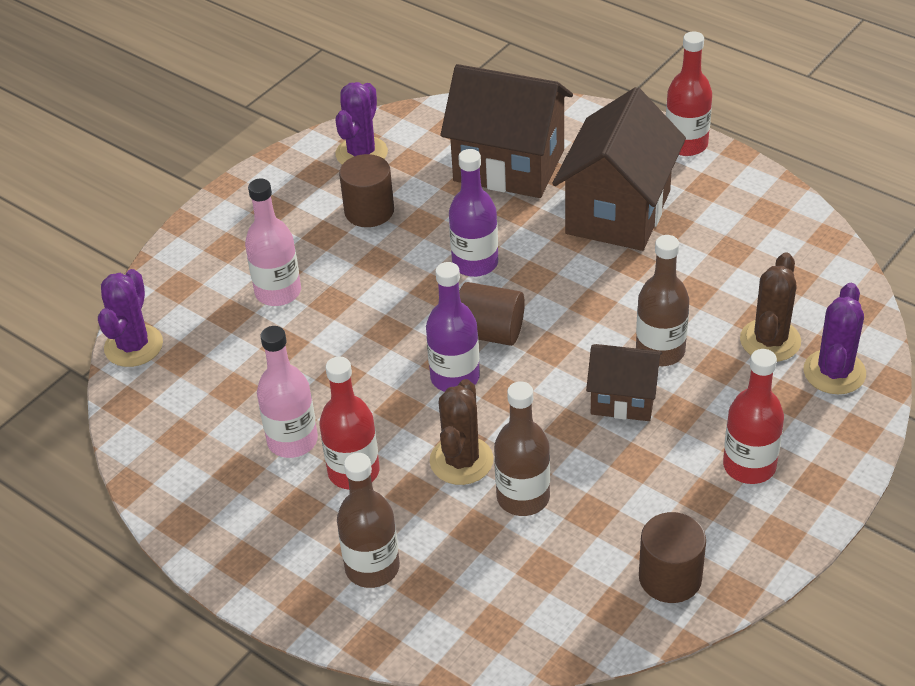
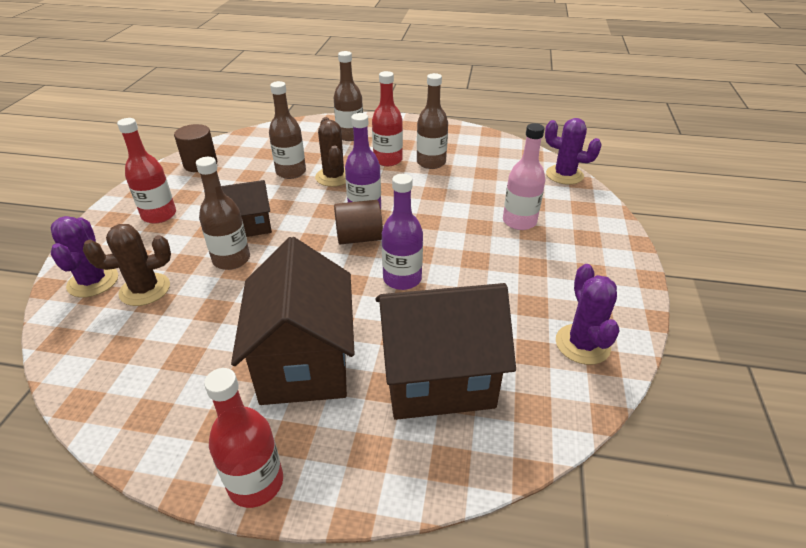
camera: 150 degrees right, 5 degrees down
purple cactus [98,269,163,367] -> purple cactus turned 45 degrees counterclockwise [545,118,602,185]
pink bottle [257,326,318,458] -> brown bottle [417,73,448,169]
brown cylinder [339,154,394,227] -> none
brown cactus [740,252,801,362] -> brown cactus turned 75 degrees clockwise [83,224,171,306]

